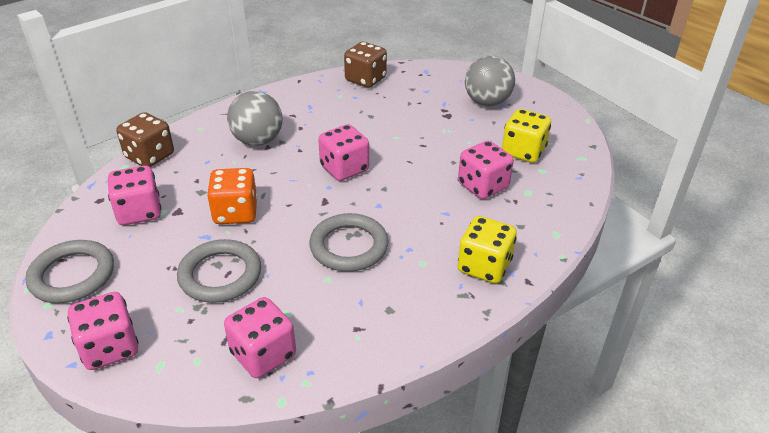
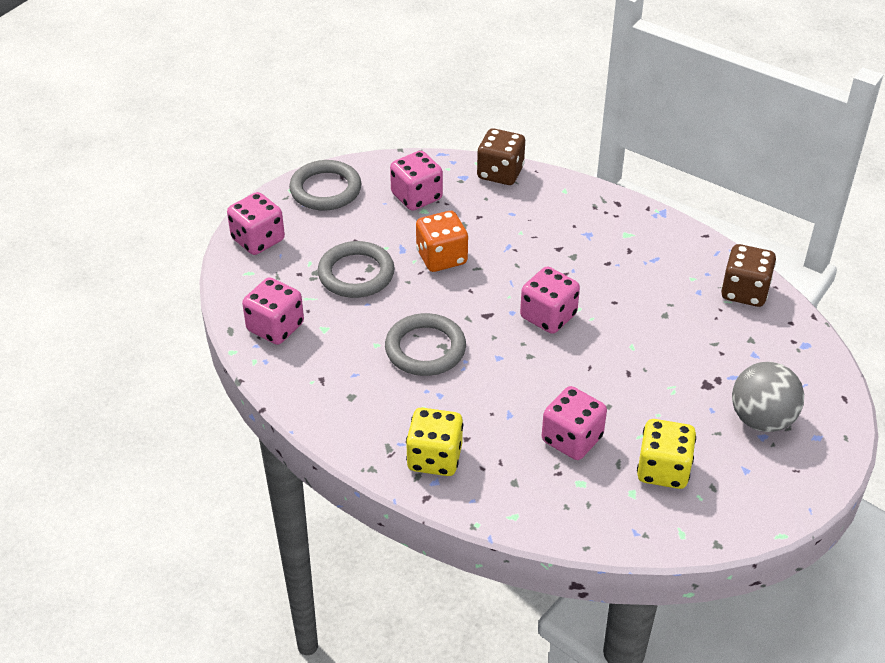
camera: 75 degrees right, 5 degrees up
grey ball [227,91,282,146] -> none

